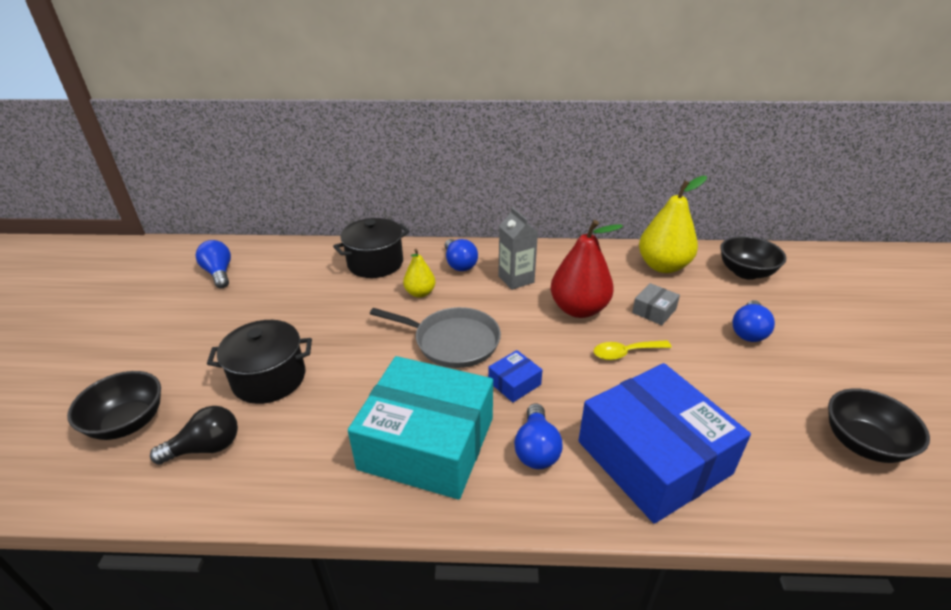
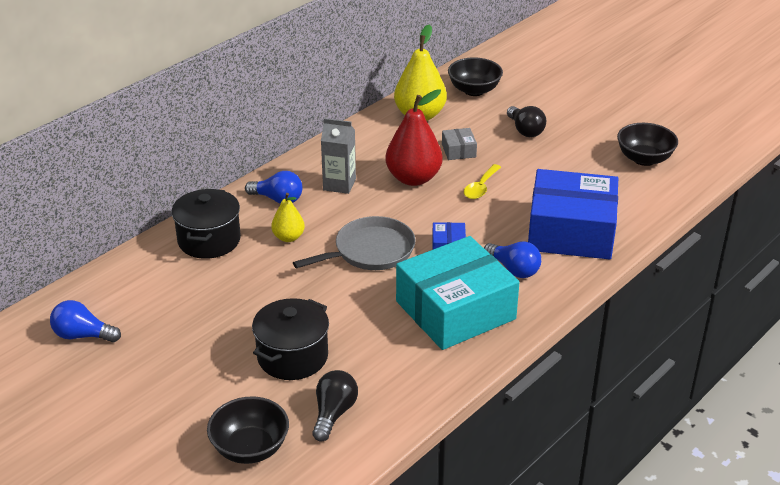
camera: 50 degrees left, 0 degrees up
blue light bulb [733,300,775,342] -> black light bulb [507,106,546,137]

